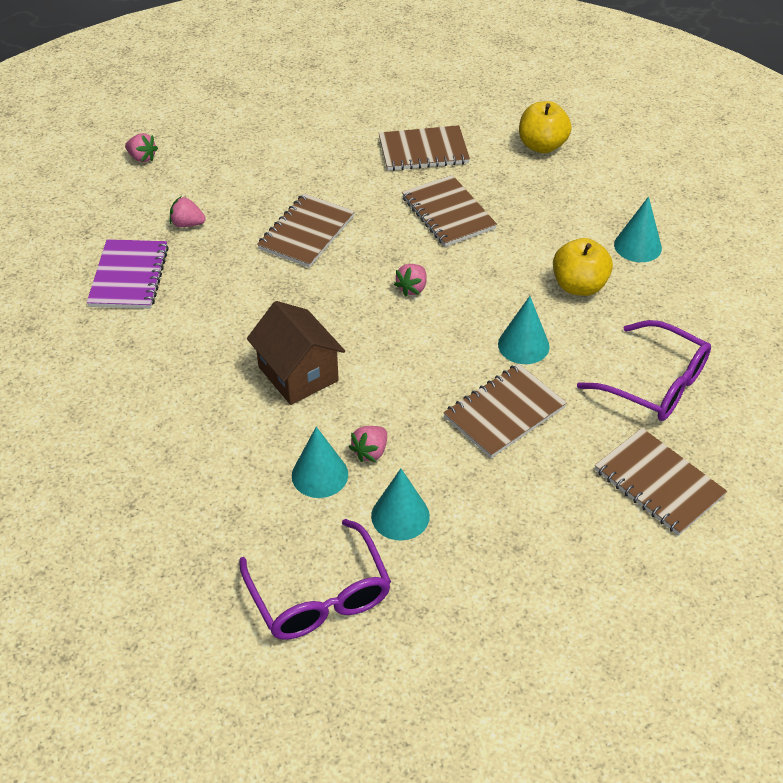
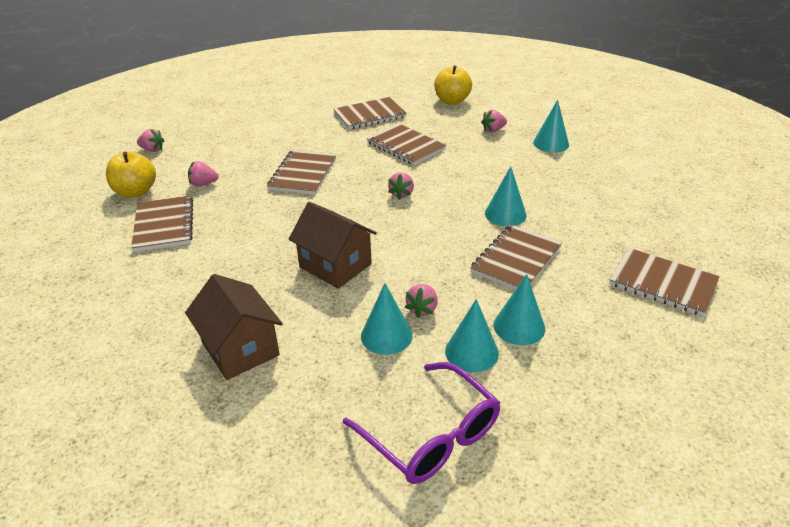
camera: 15 degrees left, 10 degrees down
purple notebook [87,239,169,309] -> brown notebook [131,196,193,252]
yellow apple [553,238,613,296] -> yellow apple moved to [106,151,156,198]
purple glasses [577,320,711,421] -> none
none -> brown house [185,274,283,380]
none -> pink strawberry [481,110,507,133]
none -> turquoise cone [494,274,545,345]

